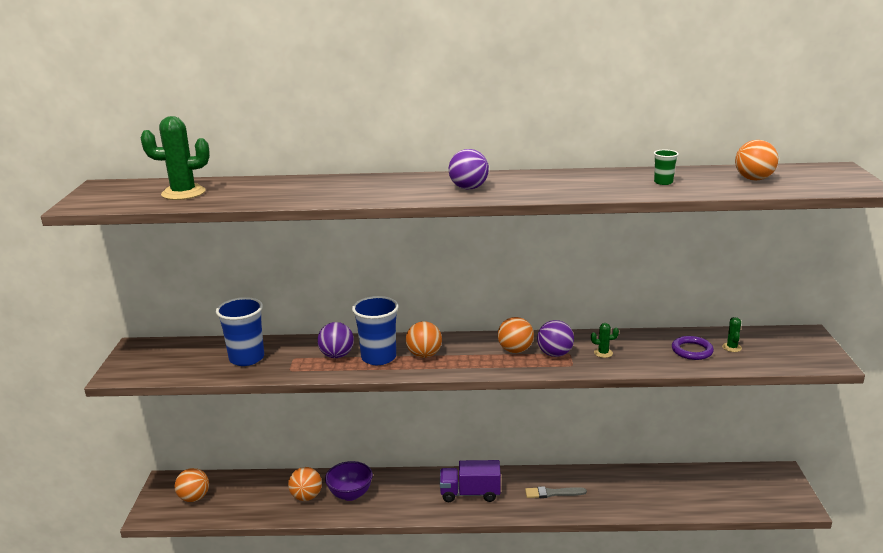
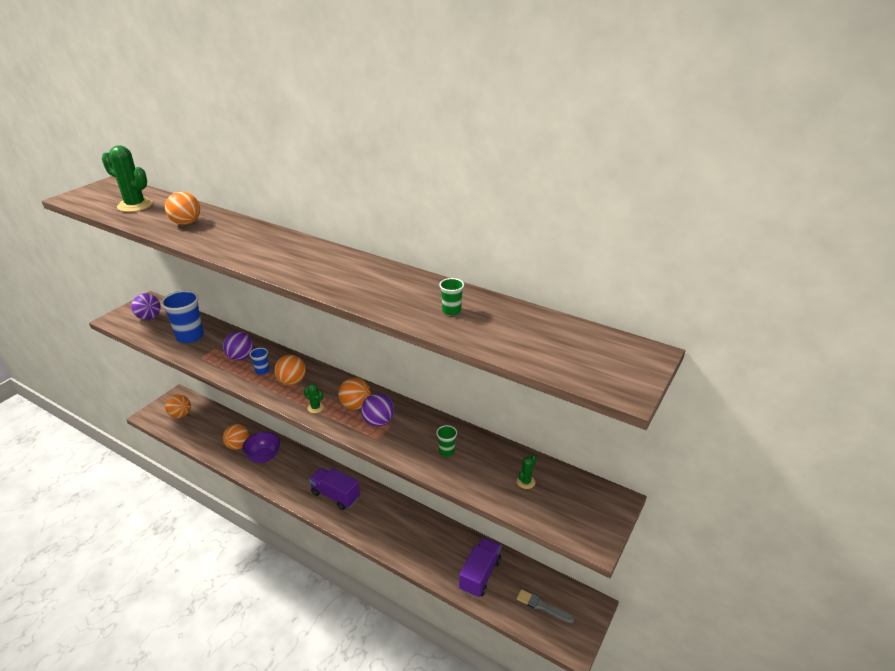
camera: 30 degrees right, 10 degrees up
blue cup [352,296,399,365] -> blue cup [250,348,269,375], size x0.48
purple ball [449,149,489,189] -> purple ball moved to [131,293,161,320]
grey brush [525,486,587,498] -> grey brush moved to [517,589,575,623]
green cactus [591,323,619,358] -> green cactus moved to [304,384,324,413]
purple ring [672,336,714,360] -> none
orange ball [735,140,778,180] -> orange ball moved to [165,191,200,225]
none -> green cup [436,425,457,457]
none -> purple truck [459,538,501,598]

